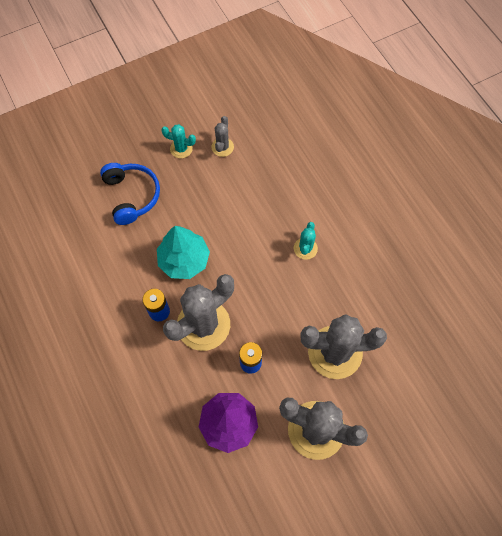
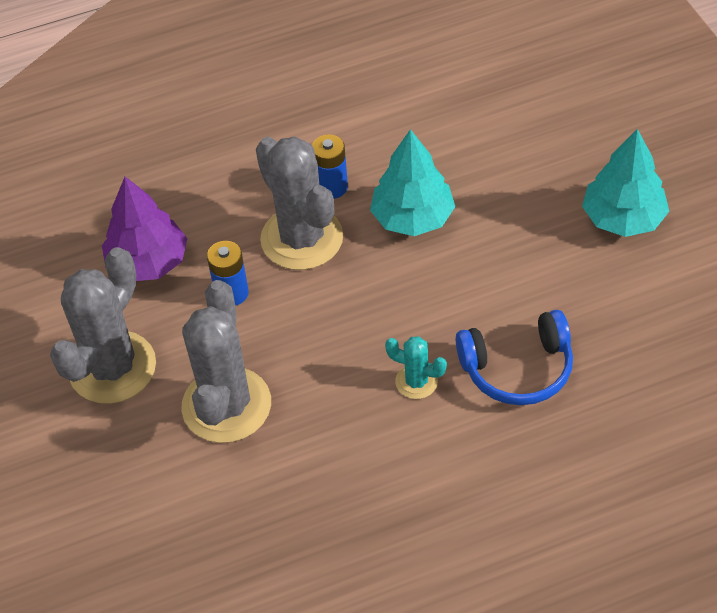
camera: 100 degrees right, 15 degrees down
blue headphones [100,163,160,225] -> blue headphones moved to [456,310,573,405]
turquoise cactus [161,124,196,158] -> turquoise tree [582,129,669,237]
grey cactus [211,116,234,157] -> none

